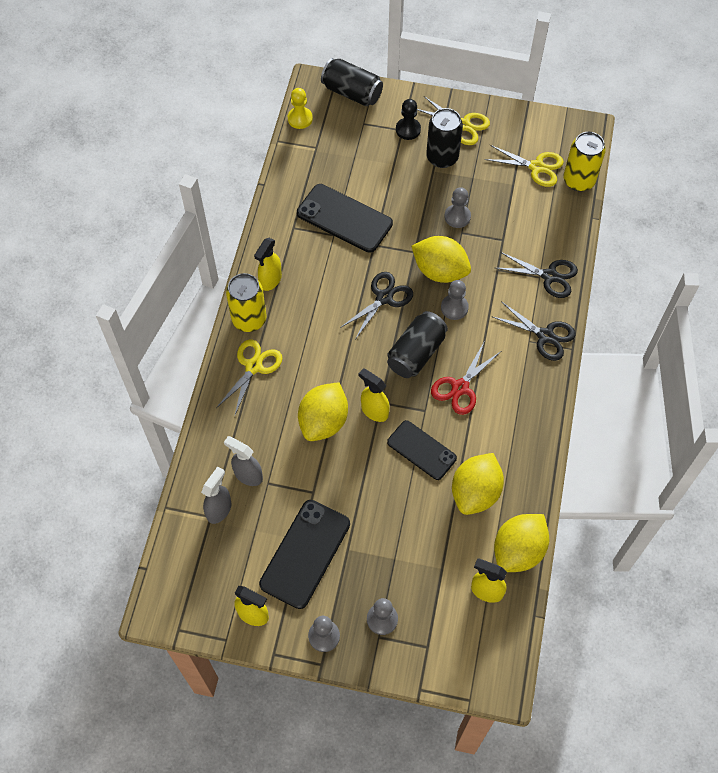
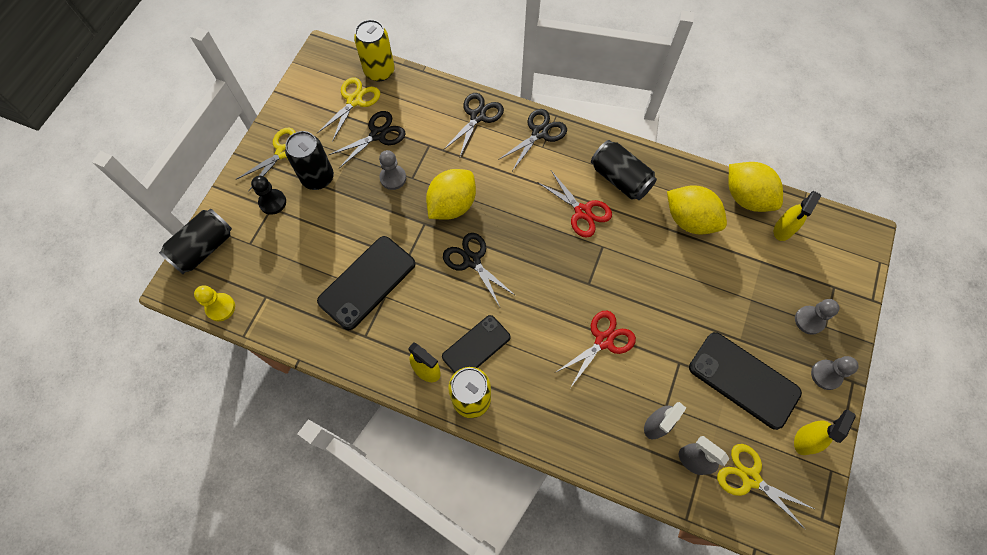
camera: 80 degrees left, 5 degrees up
yellow scissors [216,339,282,417] -> yellow scissors moved to [717,444,814,530]
yellow lemon [298,382,348,441] -> red scissors [555,311,636,387]
yellow spray bottle [359,368,390,422] -> none
black can [387,311,448,378] -> black can moved to [591,140,657,200]
black phone [387,420,457,480] -> black phone moved to [442,315,511,373]
grey pawn [441,280,469,320] -> none
none -> black scissors [329,111,406,168]

